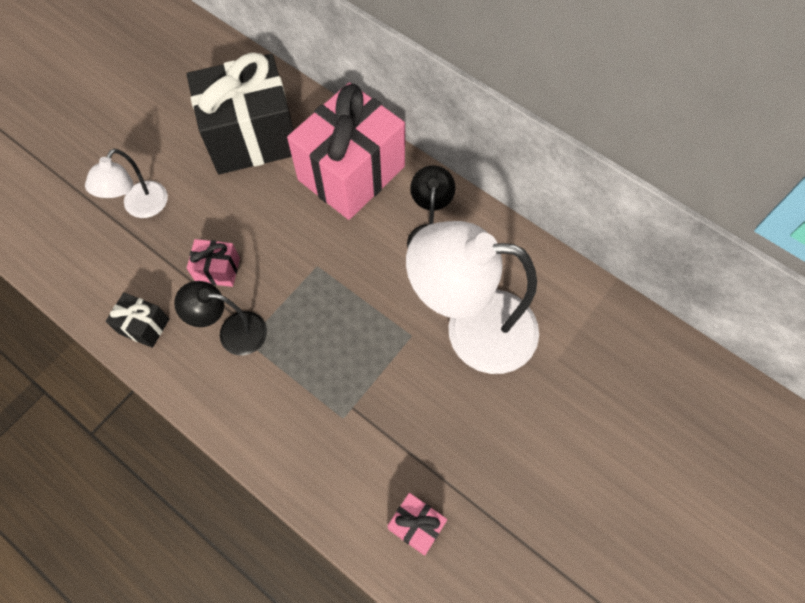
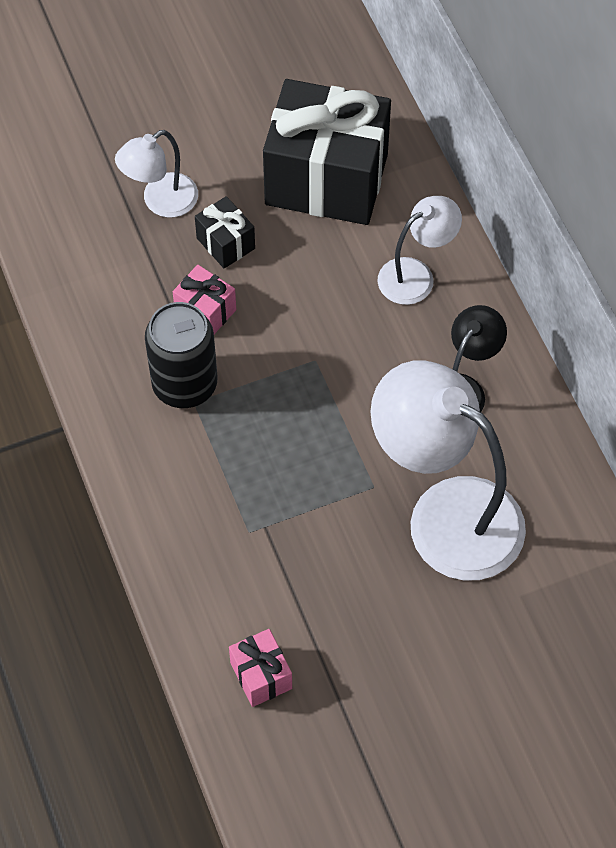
camera: 30 degrees right, 5 degrees down
black gift [105,292,169,348] -> black gift moved to [195,196,255,269]
black lamp [174,281,267,355] -> black can [145,302,217,408]
pink gift [287,82,405,220] -> white lamp [378,196,462,305]

